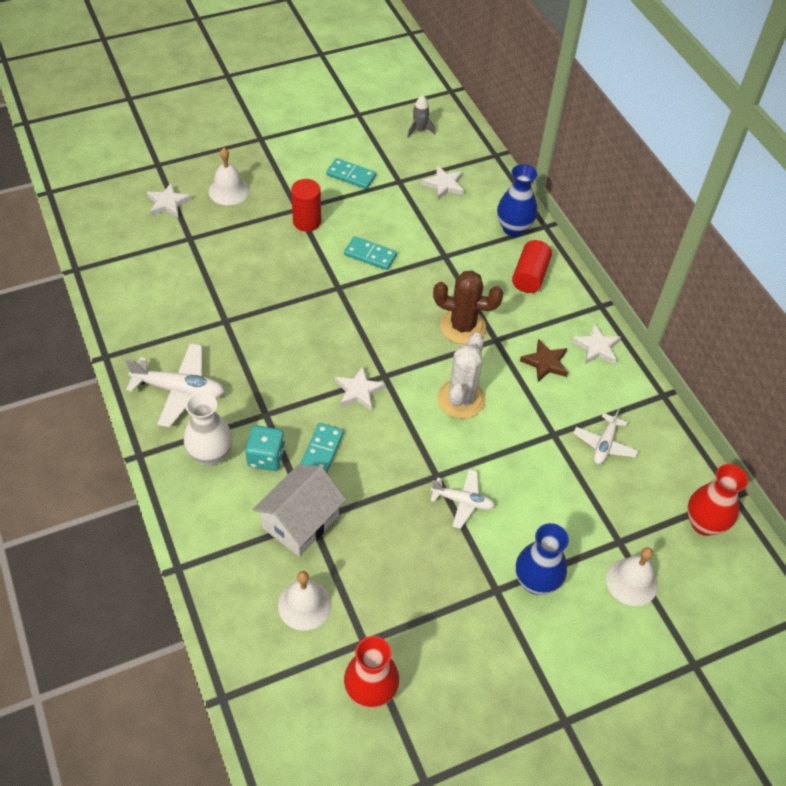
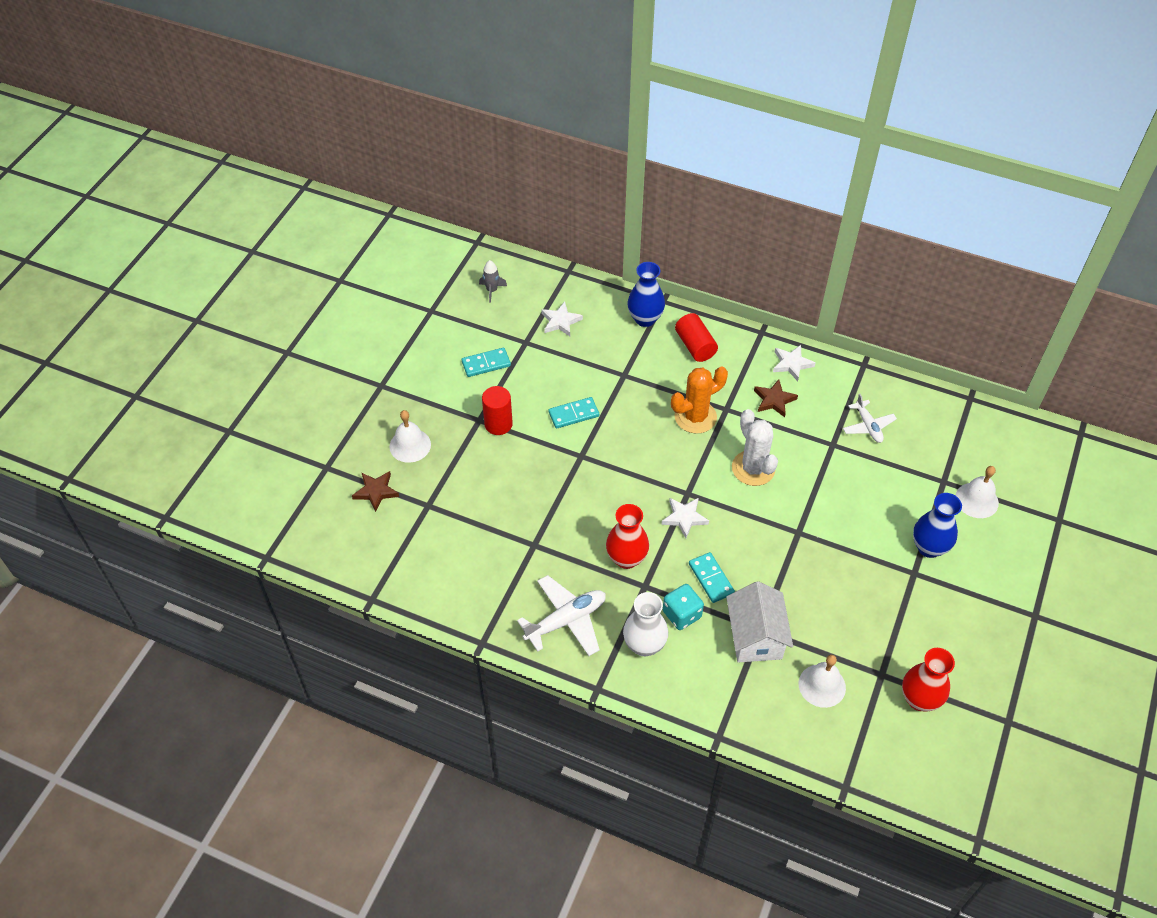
camera: 40 degrees left, 0 degrees up
white star [147,182,192,218] -> brown star [352,471,399,512]
white plane [430,469,495,529] -> none
brown cactus [433,271,504,344] -> orange cactus [671,367,728,434]
red vase [687,464,748,536] -> red vase moved to [606,504,649,569]

